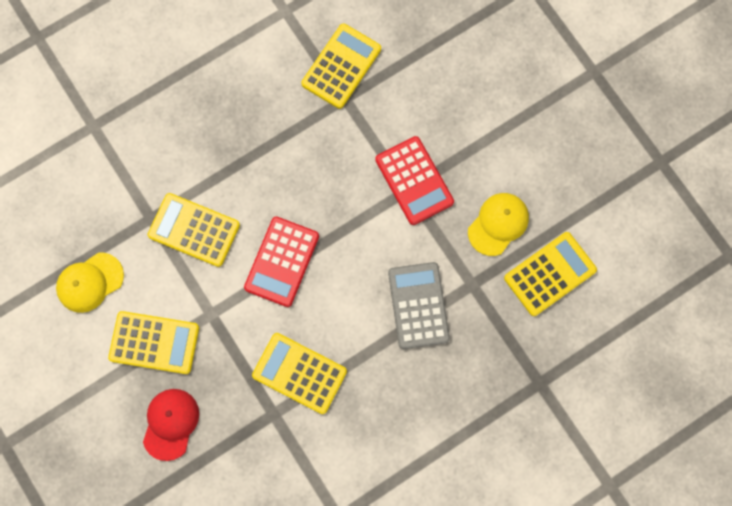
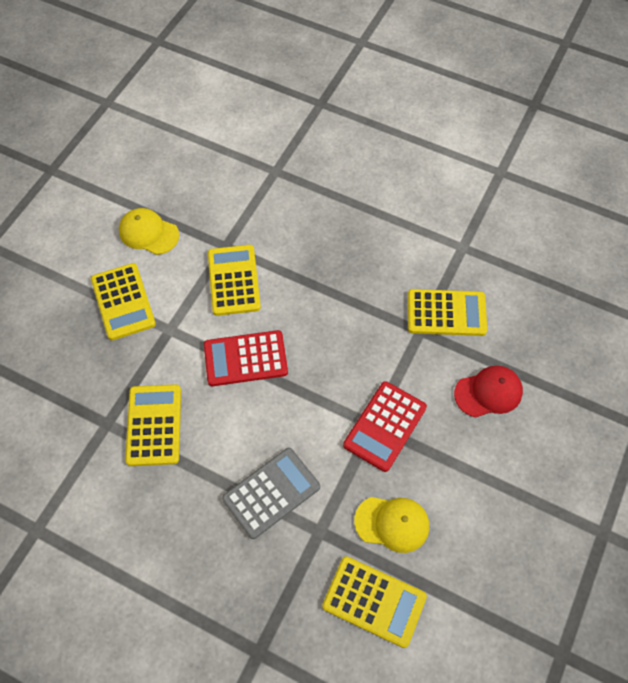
camera: 60 degrees right, 15 degrees down
red cap [143,389,199,461] -> red cap moved to [454,366,523,418]

